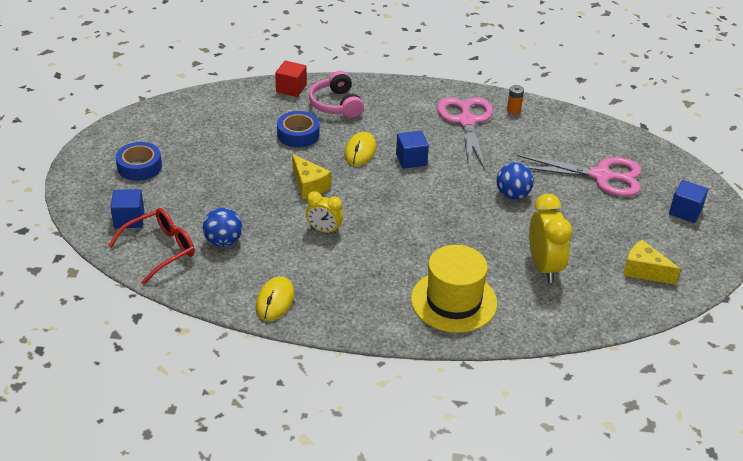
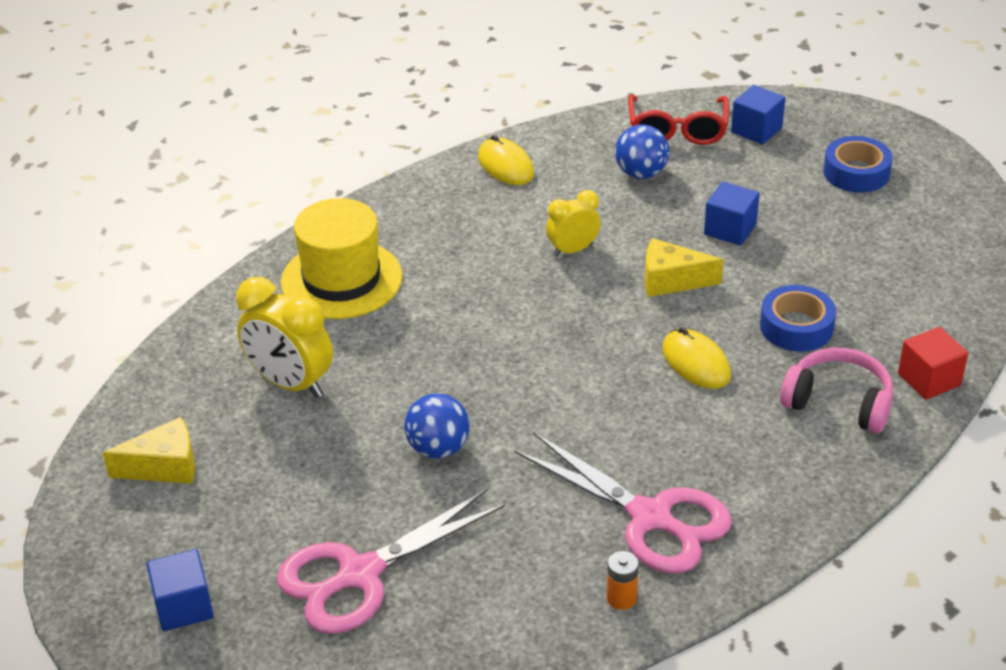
camera: 135 degrees right, 0 degrees up
blue cube [396,131,429,169] -> blue cube moved to [704,182,760,246]

